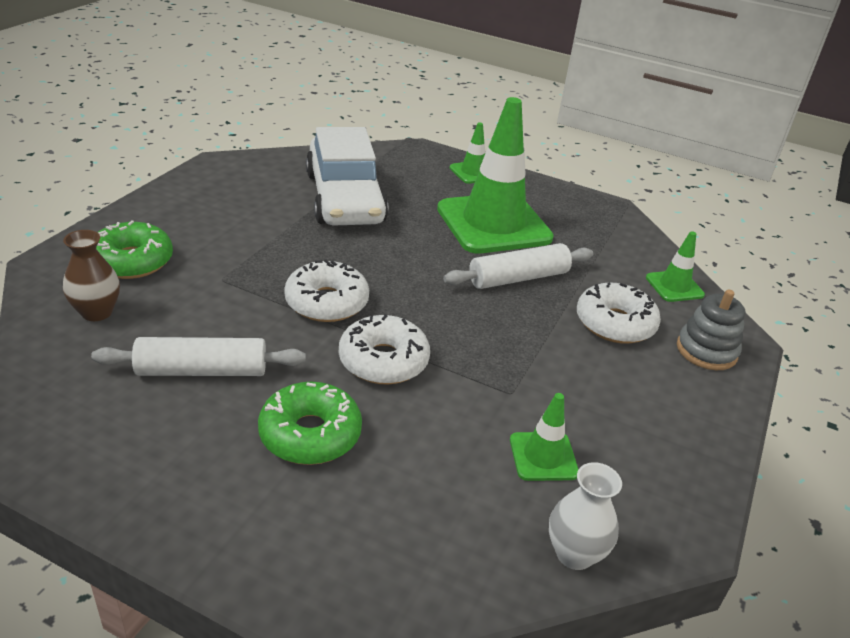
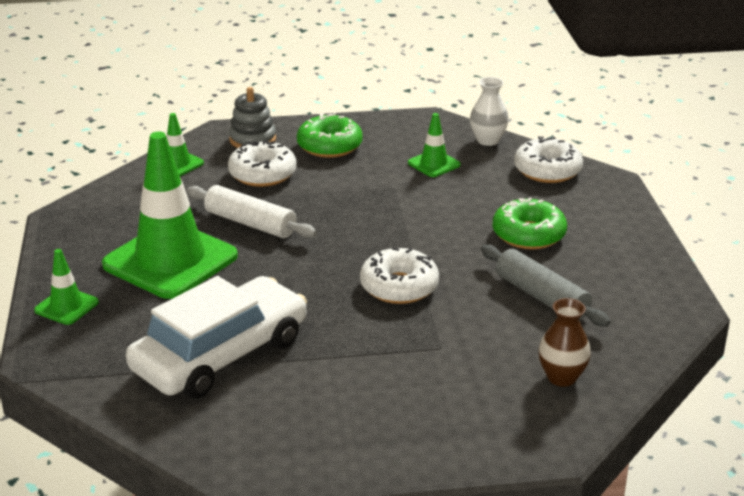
camera: 120 degrees left, 5 degrees down
white rolling pin [91,337,306,376] -> grey rolling pin [481,245,611,327]
green donut [96,220,173,279] -> green donut moved to [297,113,363,158]
white donut [339,314,430,385] -> white donut moved to [514,136,583,183]

